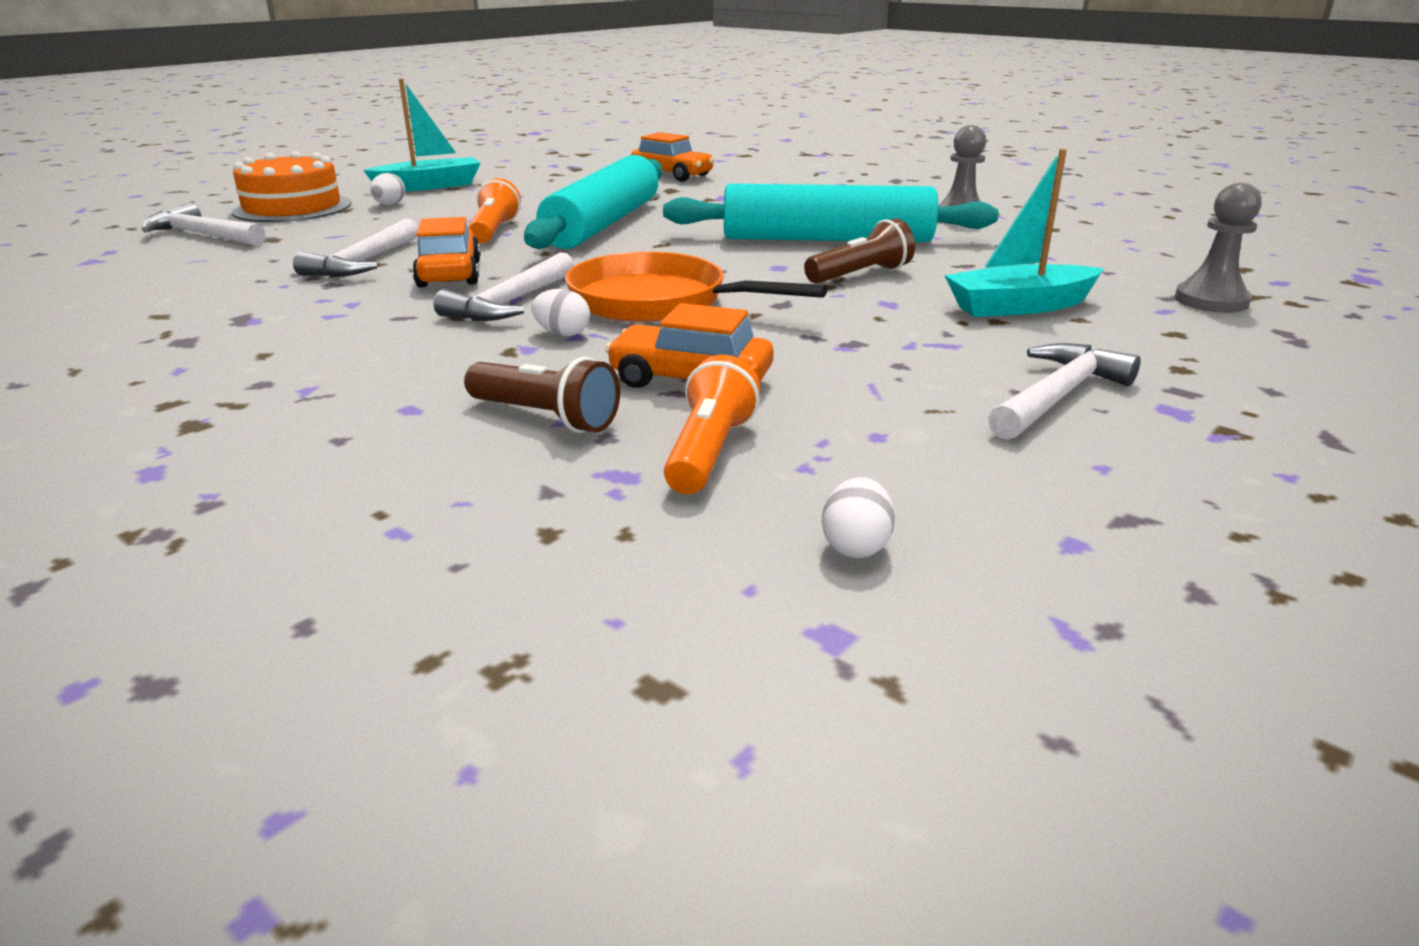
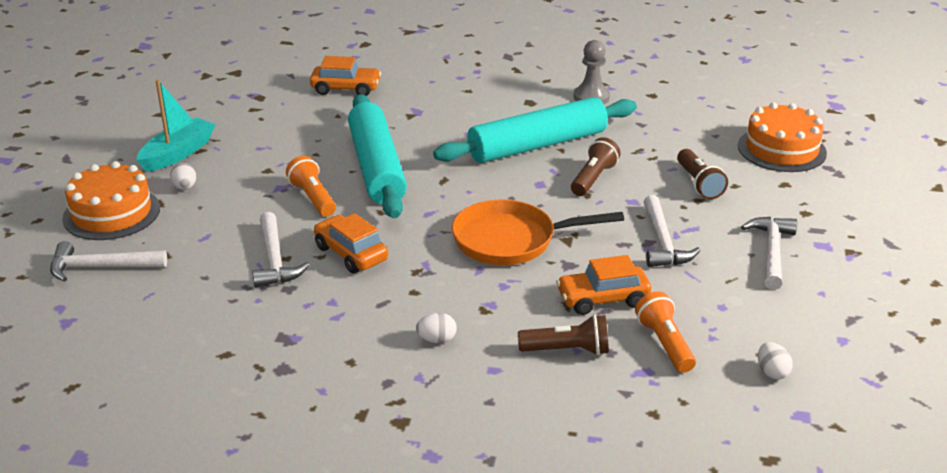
camera: 30 degrees left, 5 degrees up
white hammer [433,252,575,321] -> white hammer moved to [644,195,701,267]
white egg [532,289,590,336] -> white egg moved to [416,313,457,343]
turquoise boat [944,149,1104,317] -> brown flashlight [677,149,728,199]
grey pawn [1175,183,1262,313] -> orange cake [738,102,827,172]

